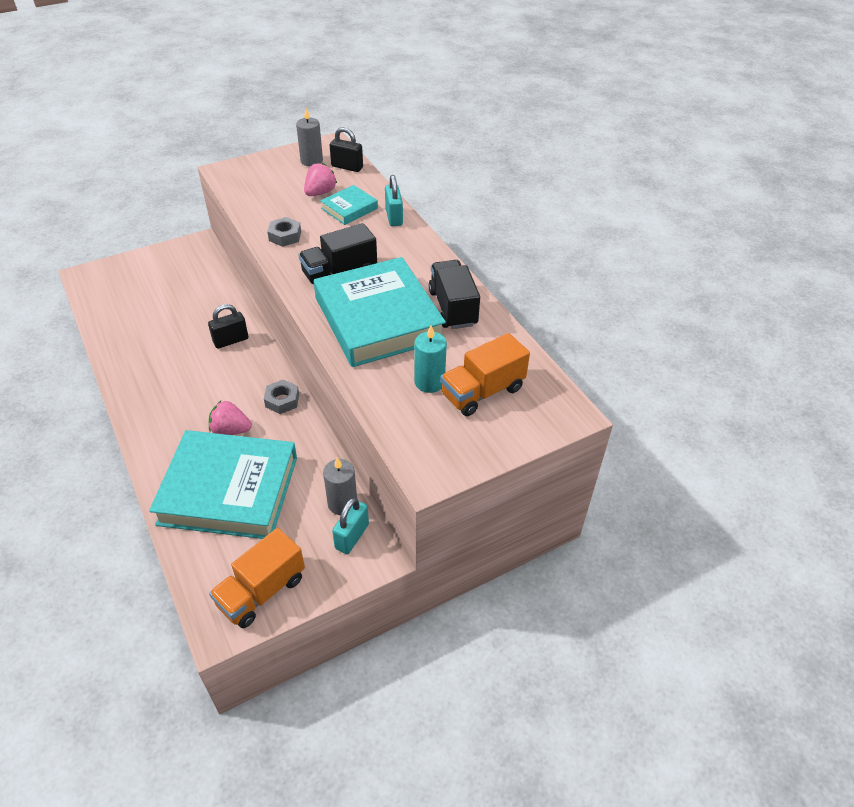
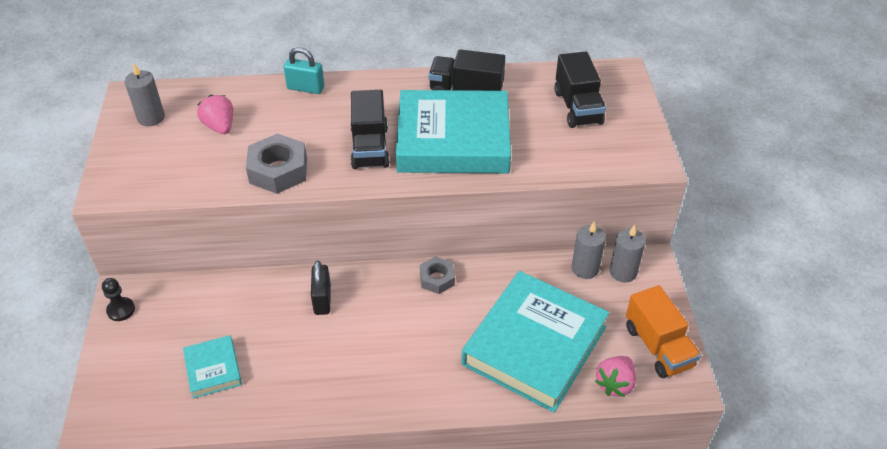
camera: 65 degrees left, 0 degrees up
pink strawberry [209,401,252,435] -> pink strawberry moved to [595,356,636,397]
grey nut [267,217,301,247] -> grey nut [246,134,307,194], size x1.63
turquoise book [320,185,378,225] -> turquoise book moved to [183,335,242,399]
black padlock [330,127,363,172] -> none
turquoise padlock [332,498,369,554] -> grey candle [610,225,646,282]
turquoise candle [414,325,447,393] -> none
orange truck [440,333,530,416] -> black truck [554,51,606,128]
none -> black pawn [102,278,135,321]

